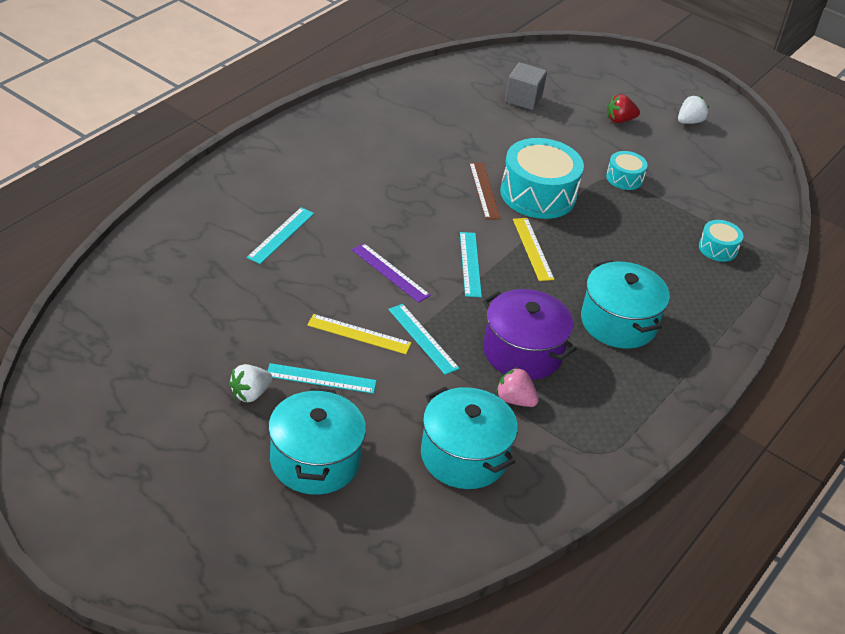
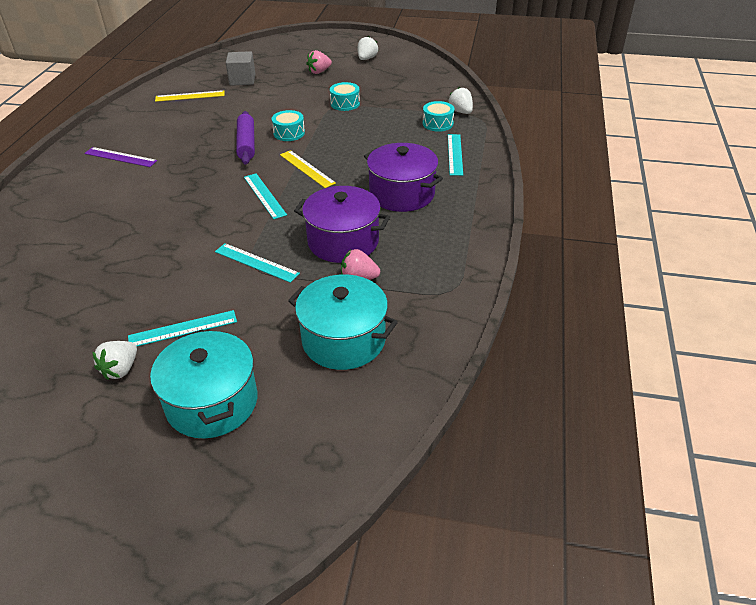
camera: 20 degrees left, 0 degrees up
turquoise ruler [247,207,314,264] -> turquoise ruler moved to [448,134,463,176]
yellow ruler [307,314,412,354] -> yellow ruler moved to [155,90,225,102]
purple ruler [352,243,431,303] -> purple ruler moved to [84,147,157,167]
brown ruler [469,162,501,220] -> purple rolling pin [236,111,255,165]
turquoise drum [500,138,584,219] -> turquoise drum [272,110,305,141], size x0.50
turquoise pot [581,260,670,349] -> purple pot [364,143,443,212]
red strawberry [607,94,640,123] -> pink strawberry [306,50,332,74]
none -> white strawberry [448,87,473,114]

